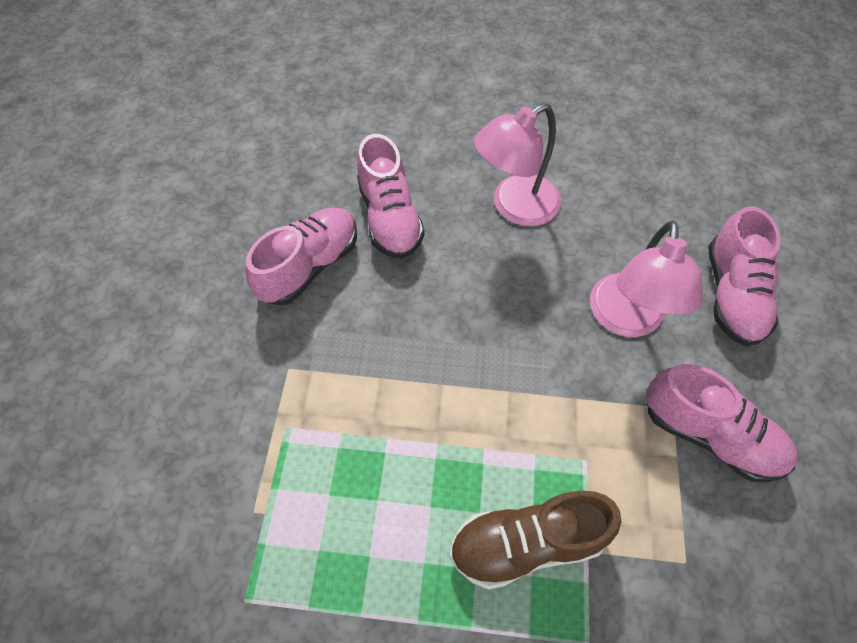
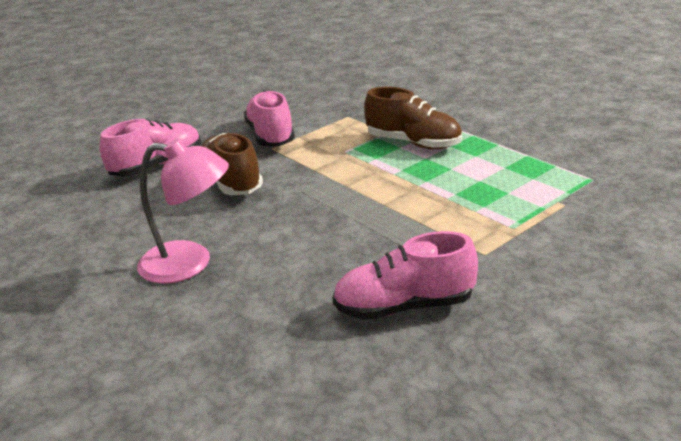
camera: 135 degrees left, 30 degrees down
pink shoe [357,134,425,259] -> none
pink lamp [590,221,703,337] -> brown shoe [202,133,263,195]

